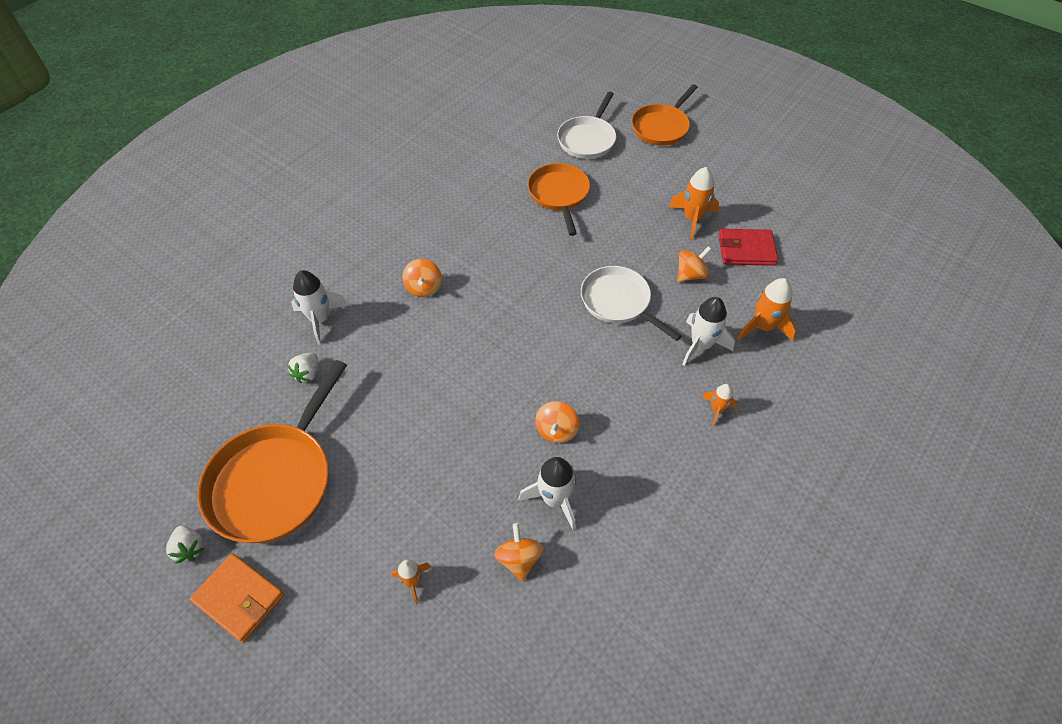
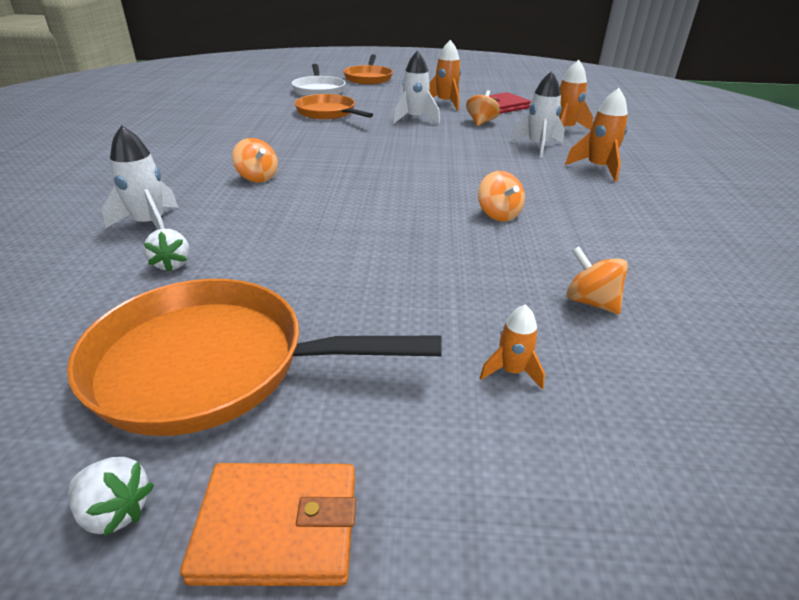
camera: 35 degrees left, 20 degrees down
orange pan [197,360,347,543] -> orange pan turned 105 degrees clockwise [67,279,442,436]
white rocket [519,457,576,530] -> white rocket moved to [392,51,440,124]
white pan [581,266,682,341] -> none
orange rocket [702,384,737,426] -> orange rocket [565,88,628,182], size x1.71

